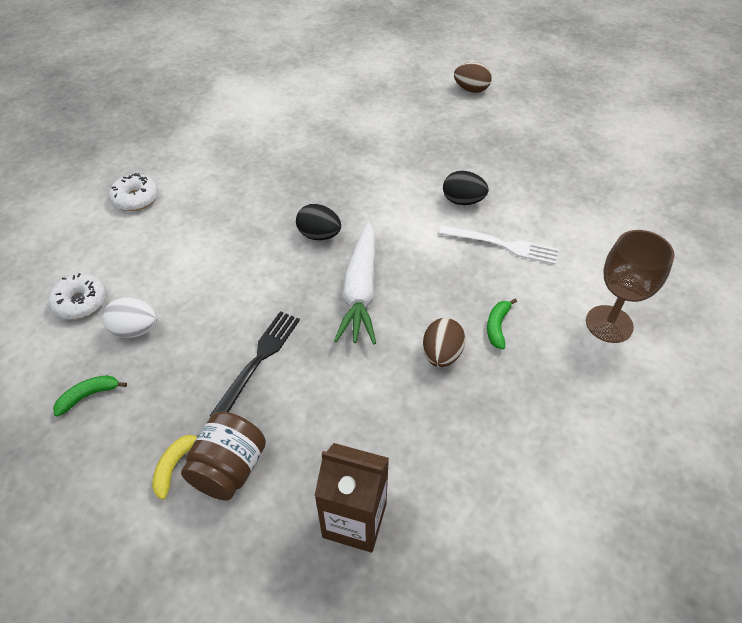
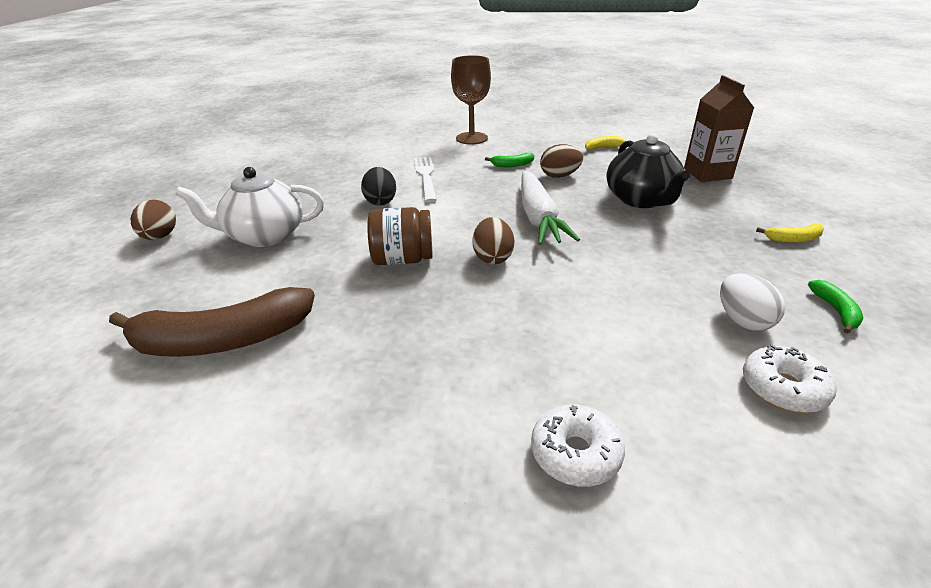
camera: 115 degrees left, 15 degrees down
green banana [53,375,127,416] -> green banana turned 120 degrees counterclockwise [808,280,863,334]
brown jar [181,412,266,500] -> brown jar moved to [367,207,433,265]
black fork [210,311,300,416] -> none
black egg [296,204,341,240] -> brown egg [473,217,515,264]
white carrot [334,222,376,344] -> white carrot turned 105 degrees clockwise [521,171,580,245]
none -> brown banana [109,287,315,357]
none -> white teapot [175,167,324,247]
none -> yellow banana [585,136,625,150]
none -> black teapot [607,133,690,208]

